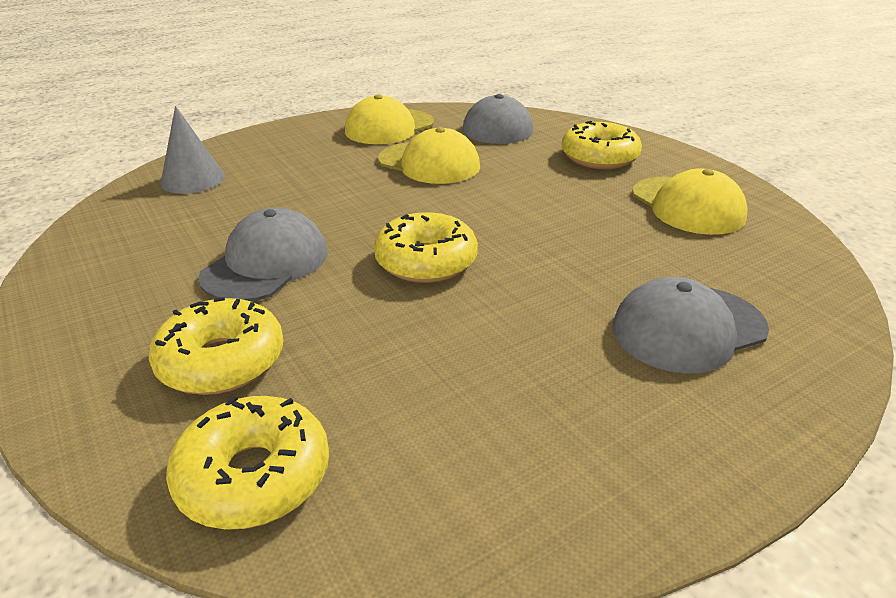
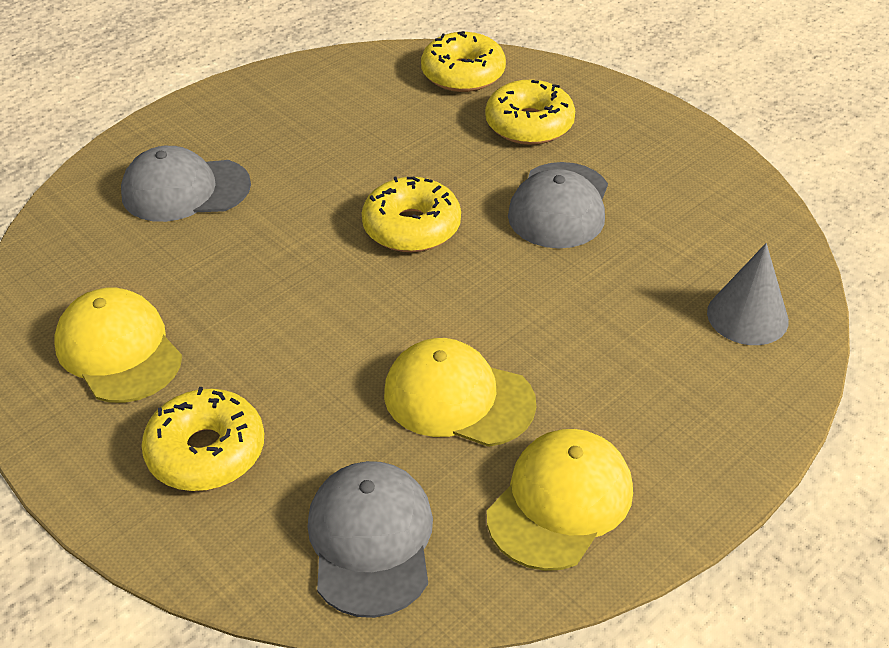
camera: 170 degrees right, 10 degrees up
grey cap [613,277,769,373] -> grey cap turned 150 degrees counterclockwise [121,146,251,222]

